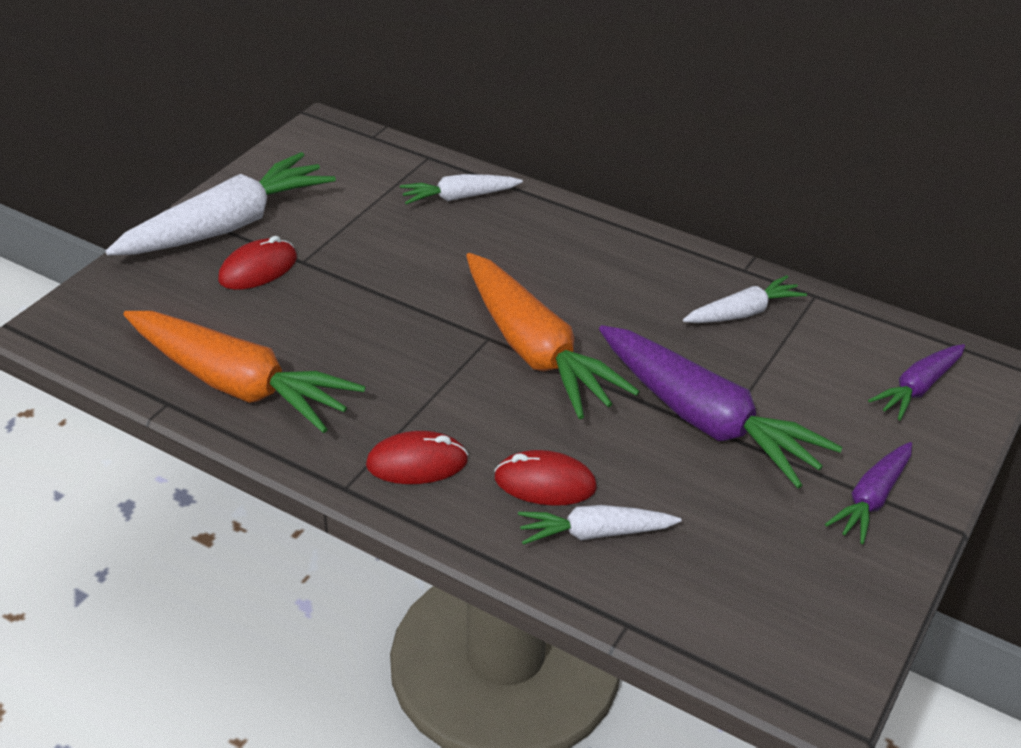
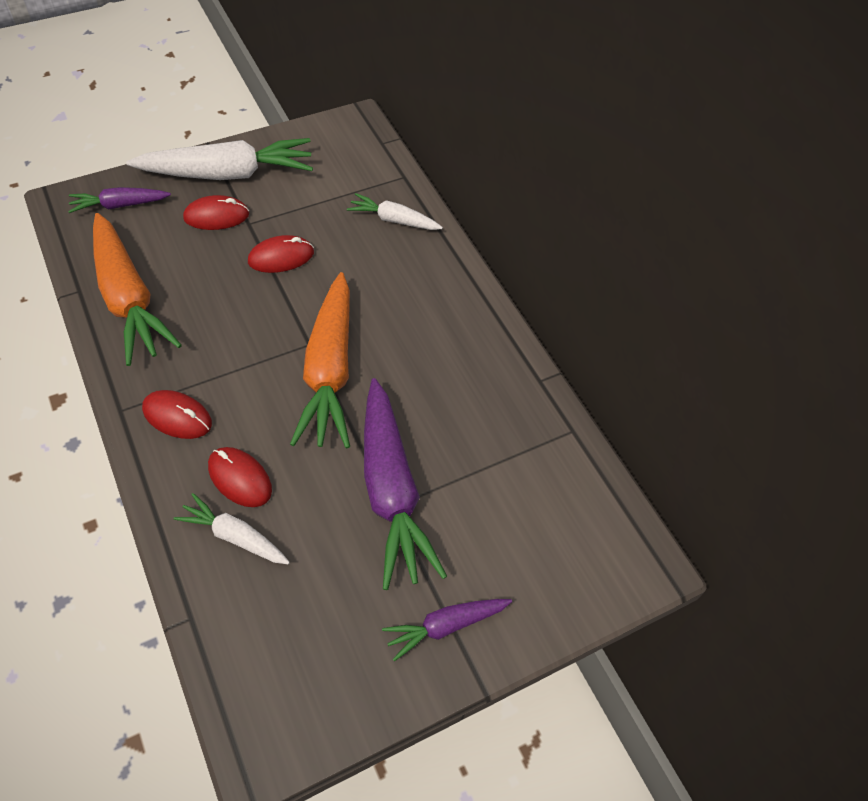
camera: 30 degrees right, 15 degrees up
white carrot [683,275,807,323] -> none
purple carrot [868,344,965,420] -> purple carrot moved to [68,187,171,213]
none -> red mouse [248,235,314,273]

